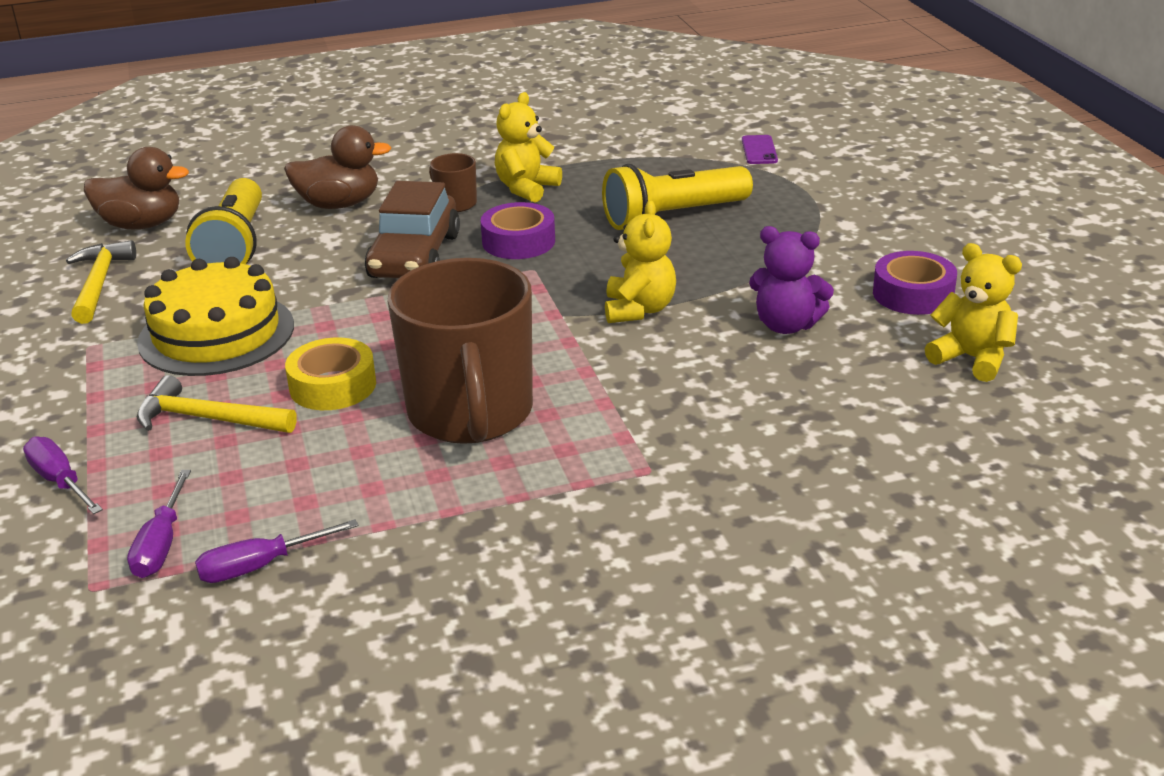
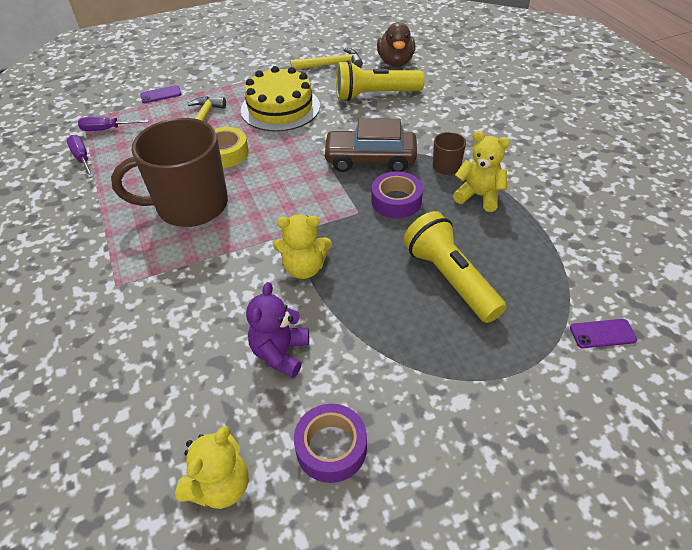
camera: 85 degrees right, 15 degrees up
purple screwdriver [23,436,103,514] -> purple phone [140,85,181,103]
brown duck [284,125,391,209] -> none

